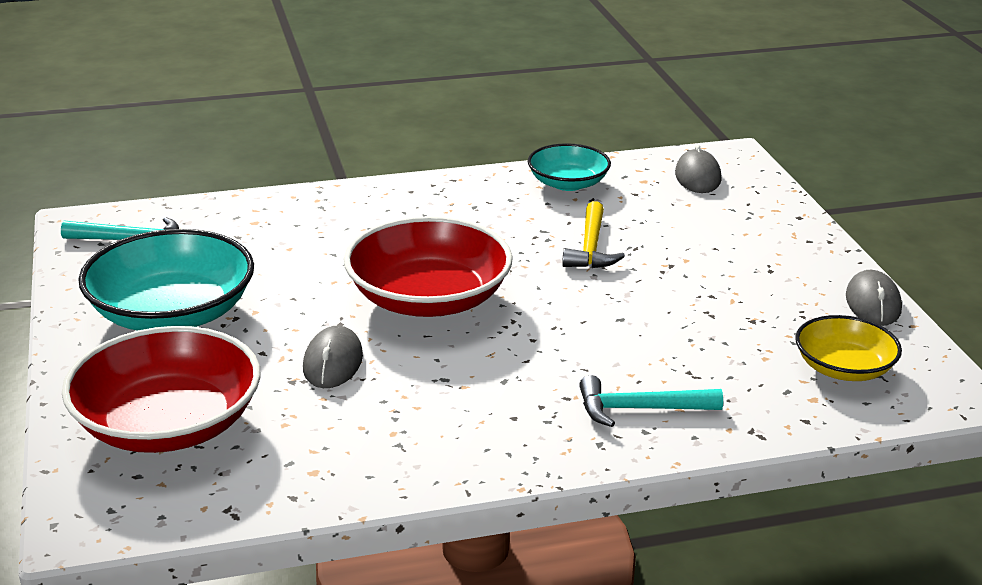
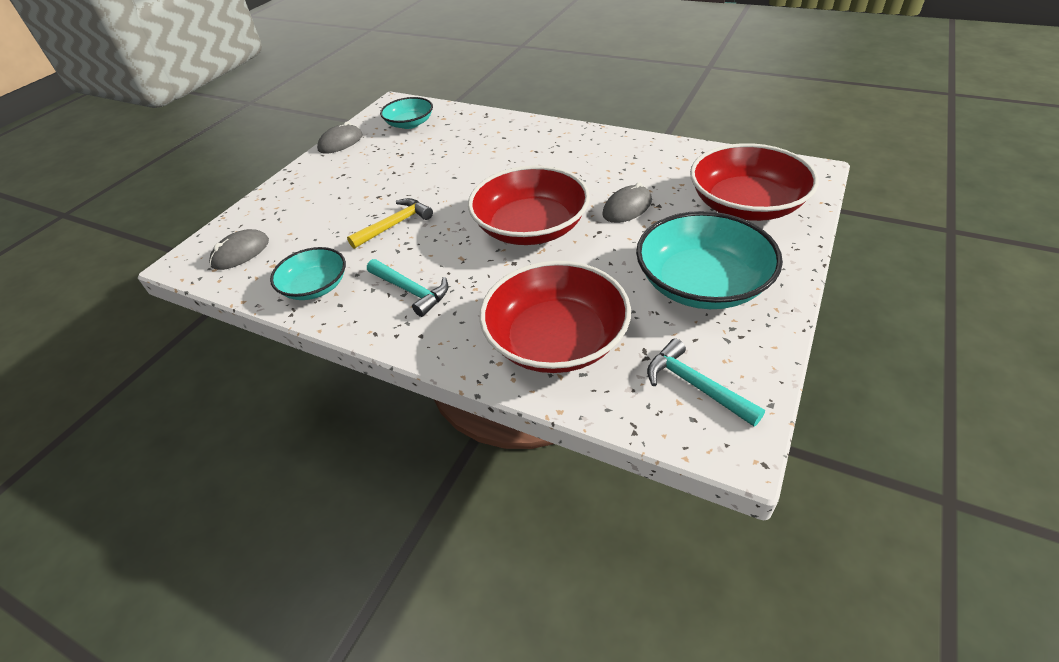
camera: 135 degrees left, 15 degrees up
turquoise hammer [579,375,723,427] -> turquoise hammer moved to [367,259,448,317]
yellow bowl [795,315,902,381] -> turquoise bowl [380,97,433,129]
none -> red bowl [480,261,631,373]

